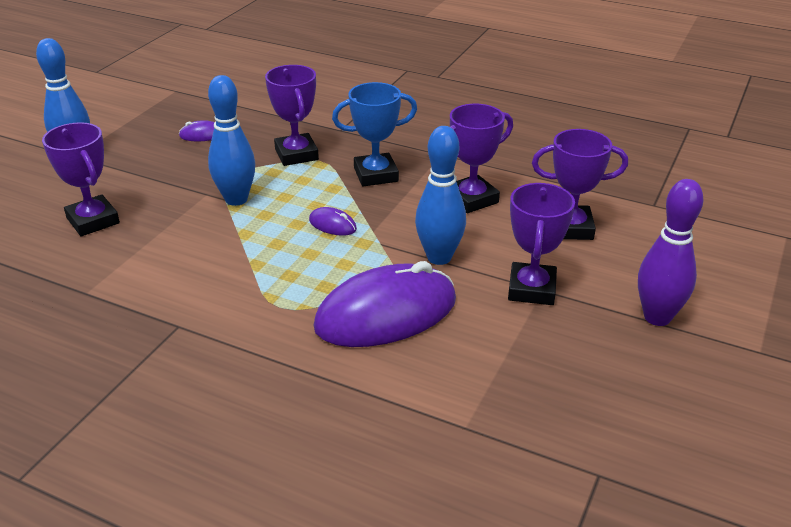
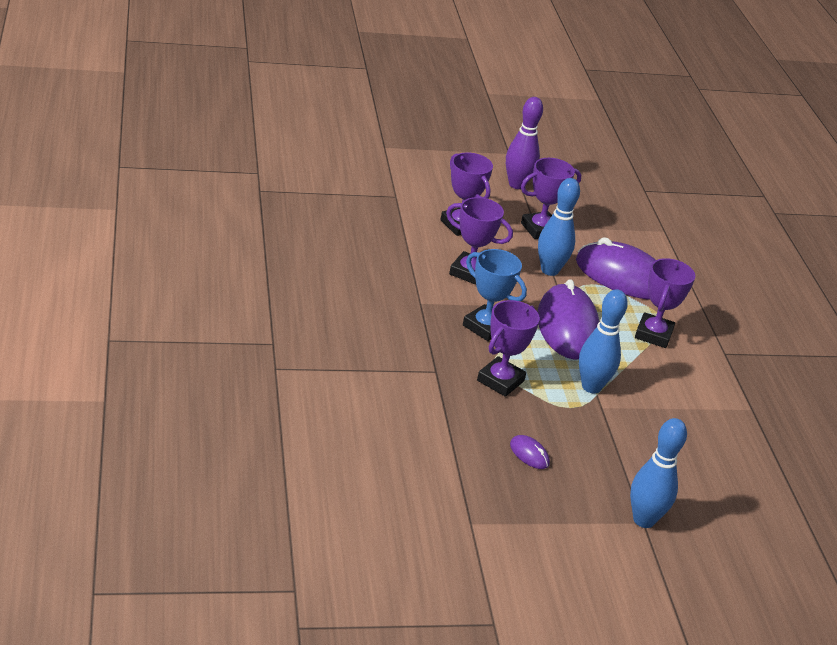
camera: 130 degrees left, 0 degrees up
purple trophy [42,122,120,236] -> purple trophy moved to [635,258,695,348]
purple mouse [309,207,357,236] -> purple mouse [537,279,599,360], size x2.47

